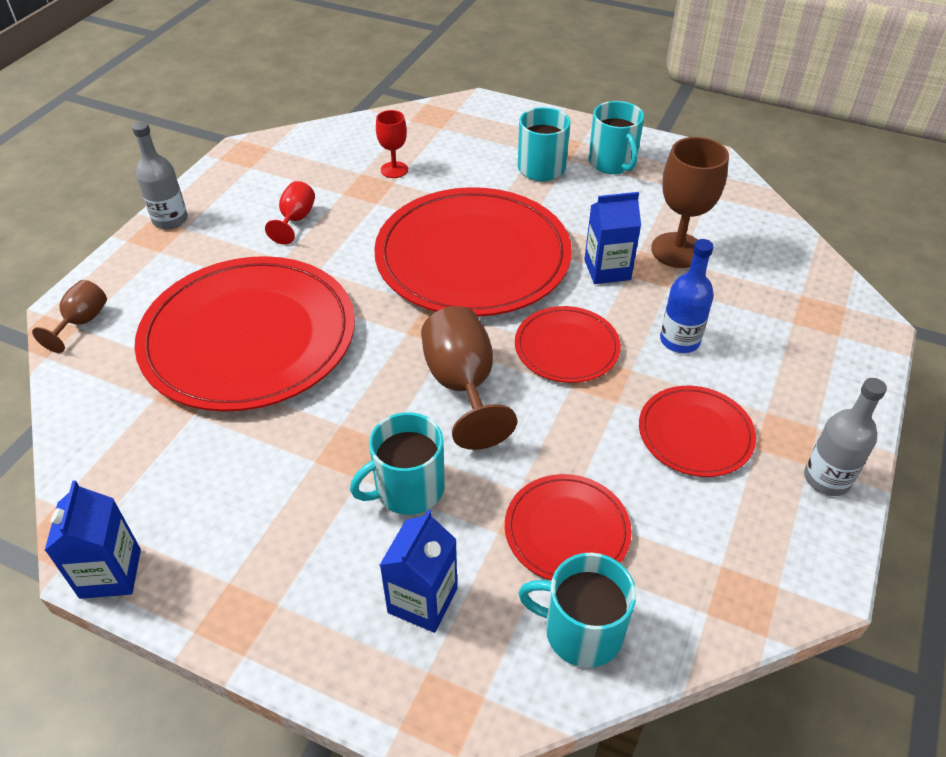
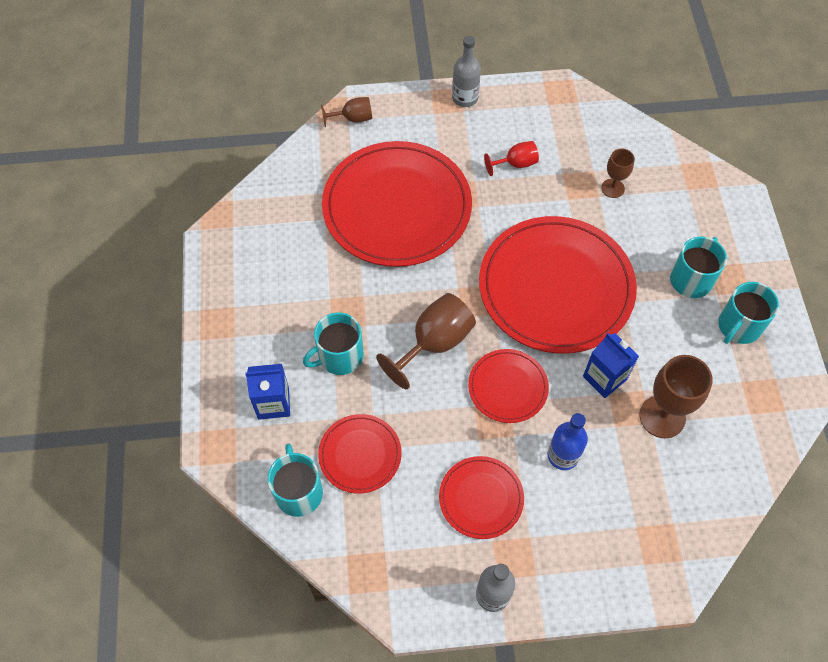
camera: 60 degrees right, 15 degrees up
blue carton [44,481,141,599] -> none
turquoise mug [350,412,445,515] -> turquoise mug turned 60 degrees counterclockwise [303,312,363,375]
red goblet [376,110,408,178] -> brown goblet [601,149,635,198]

